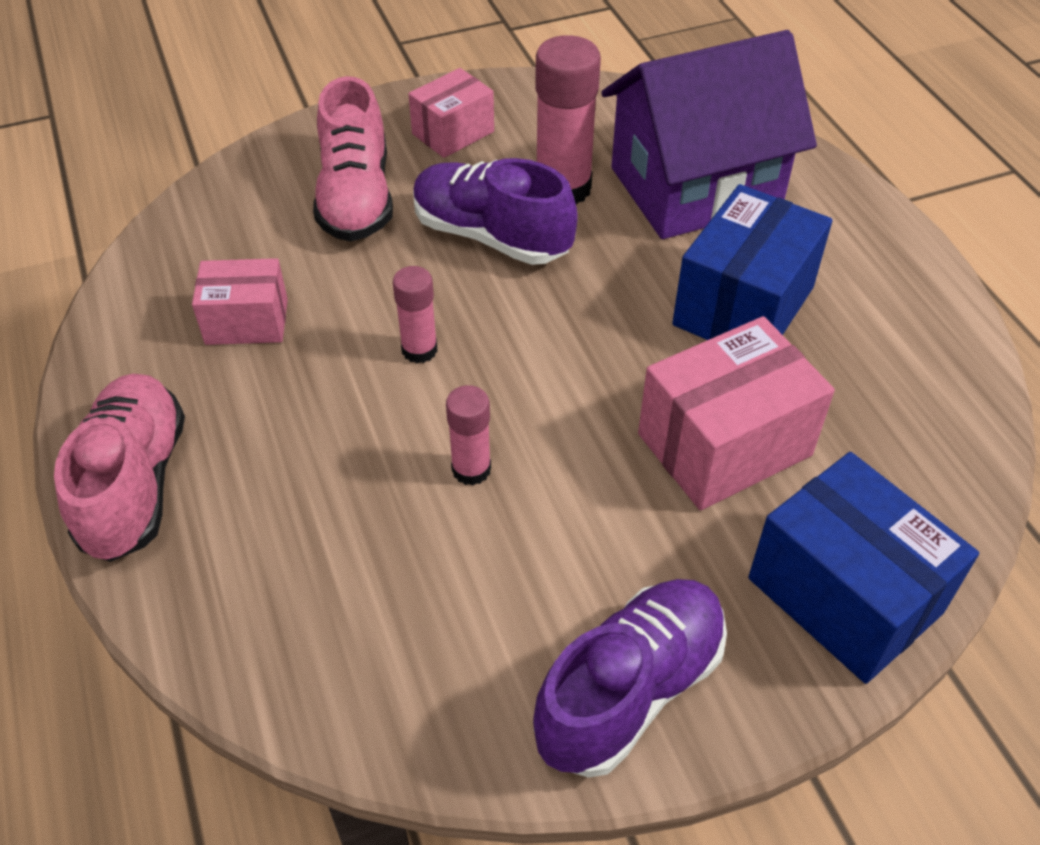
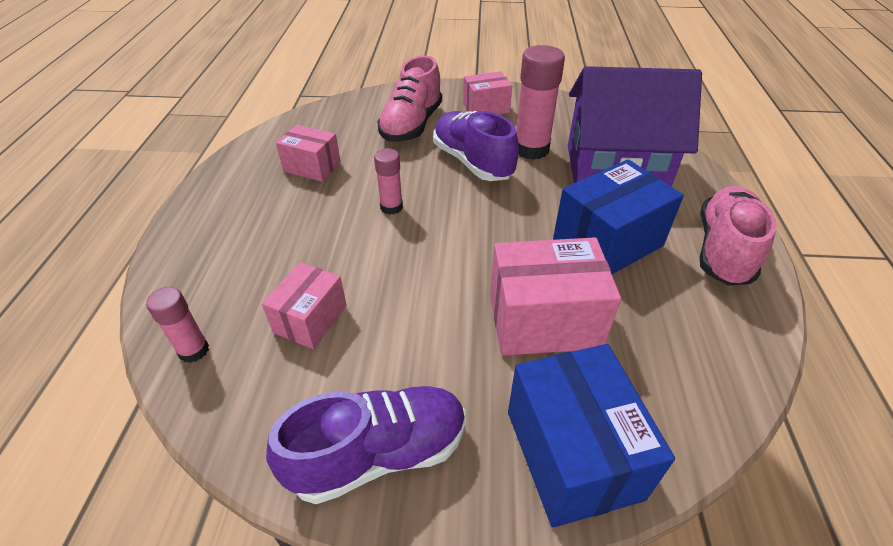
camera: 25 degrees right, 5 degrees down
pink shoe [54,374,185,562] -> pink shoe moved to [700,186,777,285]
pink glue stick [446,385,491,485] -> pink glue stick moved to [146,287,209,363]
none -> pink box [262,262,347,349]

